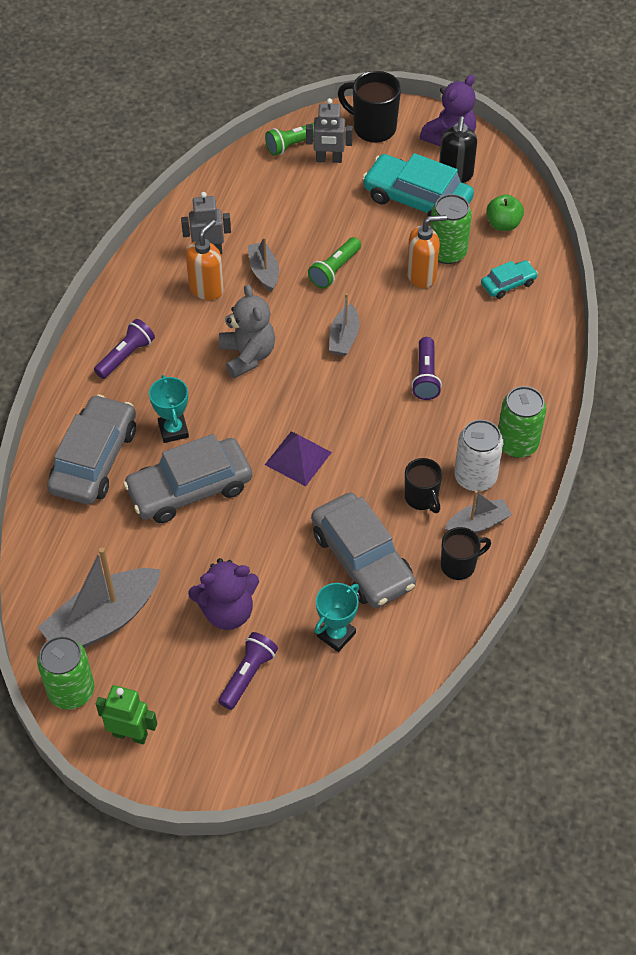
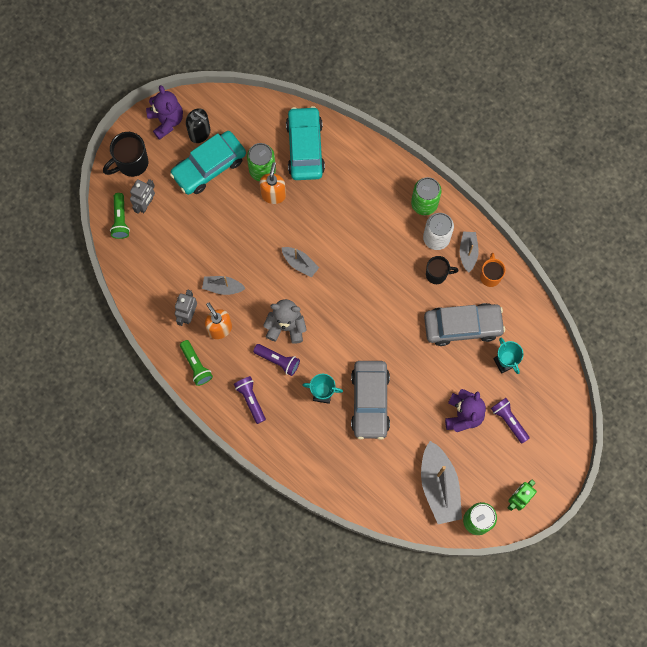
camera: 65 degrees left, 20 degrees up
grey car [47,394,136,505] -> none
purple pyramid [265,431,332,486] -> none
green flashlight [308,237,361,289] -> green flashlight moved to [180,340,213,386]
purple flashlight [411,337,442,400] -> purple flashlight moved to [253,344,300,376]
black mug [441,527,491,580] -> orange mug [480,253,506,287]
turquoise car [481,260,538,299] -> turquoise car [286,106,325,180], size x2.00
green apple [486,194,524,231] -> none

